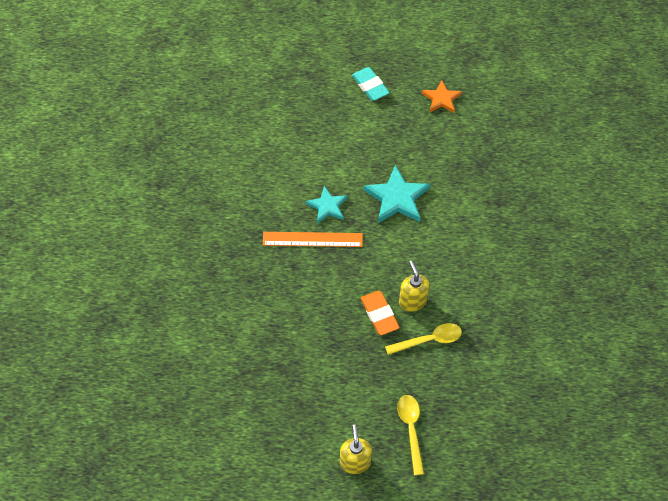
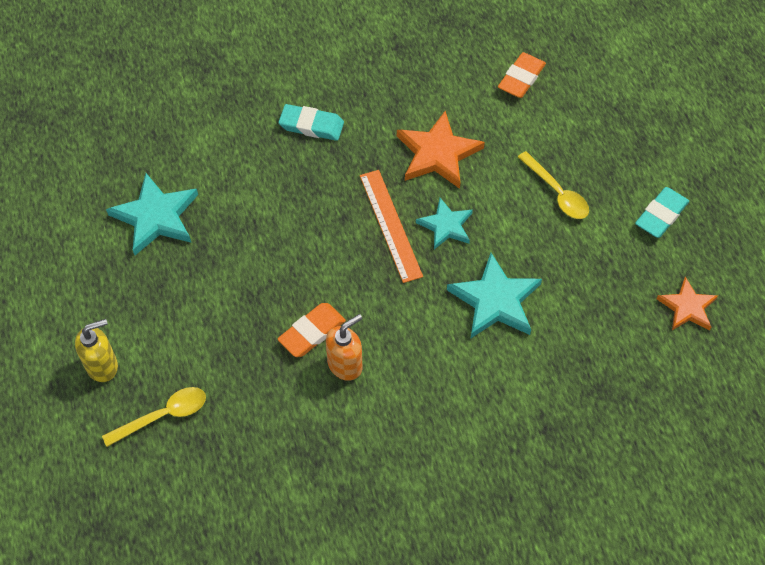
camera: 70 degrees right, 0 degrees up
yellow spoon [385,323,462,355] -> yellow spoon moved to [518,151,589,219]
yellow soap dispenser [399,260,429,312] -> orange soap dispenser [326,314,362,381]
none -> turquoise star [106,173,198,255]
none -> turquoise eraser [279,104,344,141]
none -> orange star [397,111,485,189]
none -> orange eraser [498,52,546,98]

